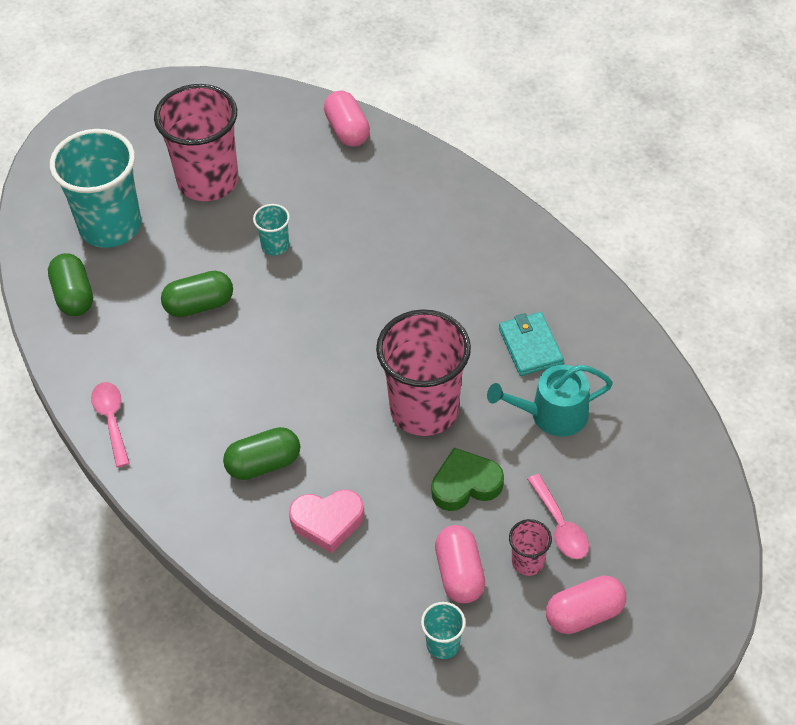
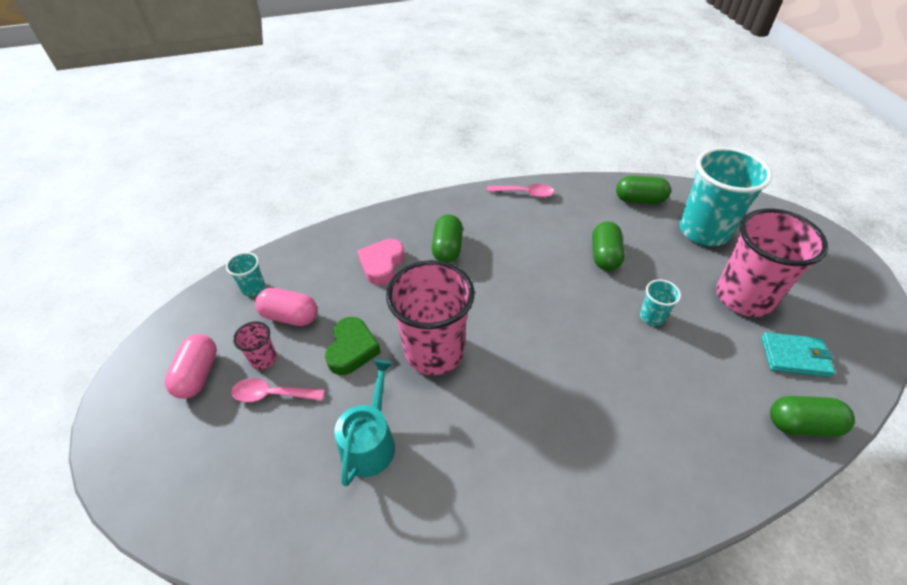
camera: 115 degrees right, 5 degrees down
pink capsule [324,90,370,147] -> green capsule [770,396,855,437]
turquoise wallet [499,312,564,376] -> turquoise wallet moved to [761,332,835,377]

